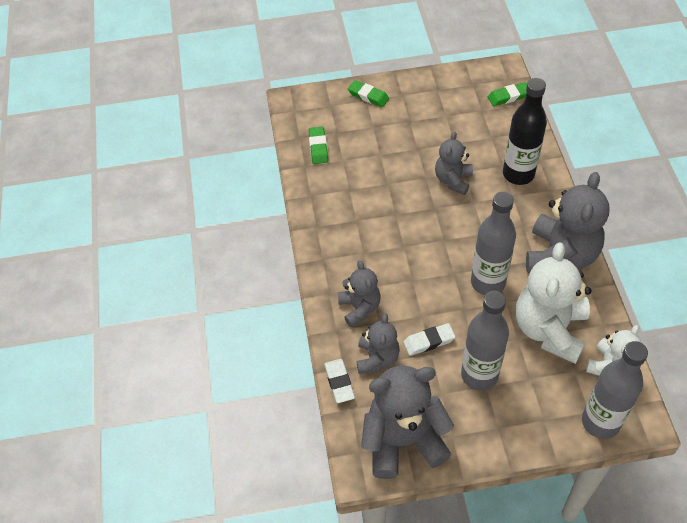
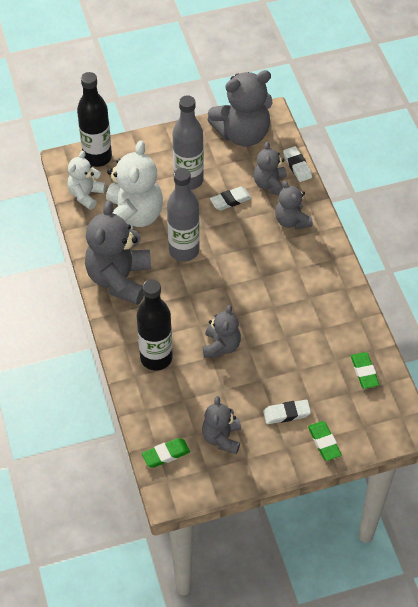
camera: 170 degrees right, 0 degrees up
green eraser [348,80,389,107] -> green eraser turned 45 degrees clockwise [308,421,342,461]
grey bottle [582,341,648,439] -> black bottle [77,72,112,167]
none -> grey teddy bear [202,396,241,454]
none -> white eraser [263,400,311,424]

